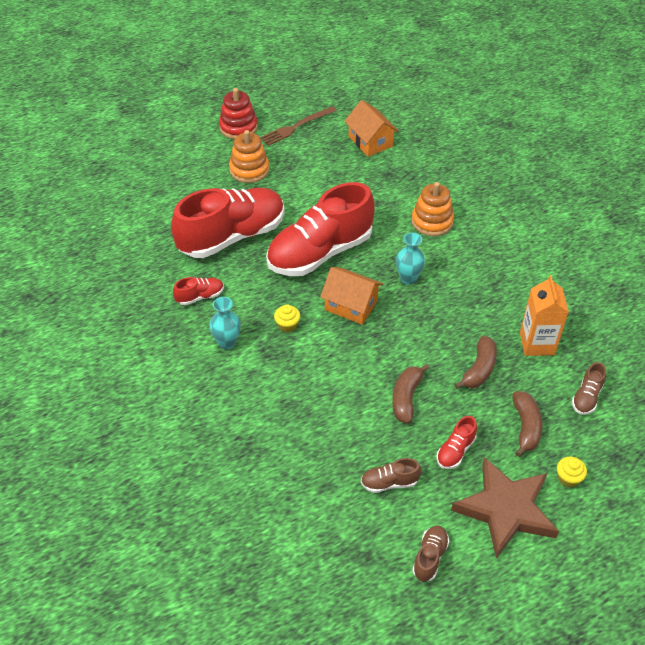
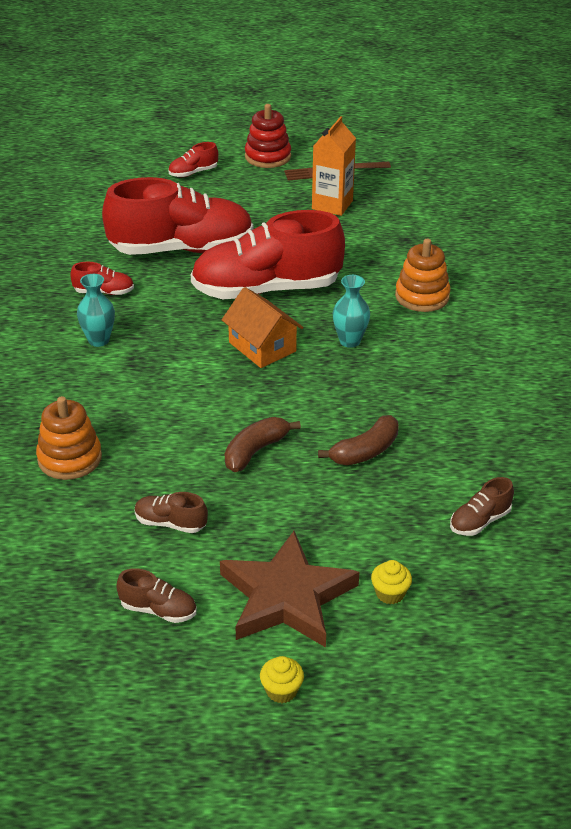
camera: 25 degrees right, 10 degrees down
orange stacking toy [229,130,269,183] -> orange stacking toy moved to [36,396,102,480]
yellow cupcake [274,304,300,332] -> yellow cupcake moved to [260,656,304,703]
orange house [344,100,399,157] -> none
brown shoe [412,525,450,582] -> brown shoe turned 60 degrees clockwise [116,568,196,623]
red shoe [436,416,477,469] -> red shoe moved to [168,142,218,177]
brown banana [512,391,543,457] -> none
orange carton [520,275,569,356] -> orange carton moved to [312,116,356,216]

